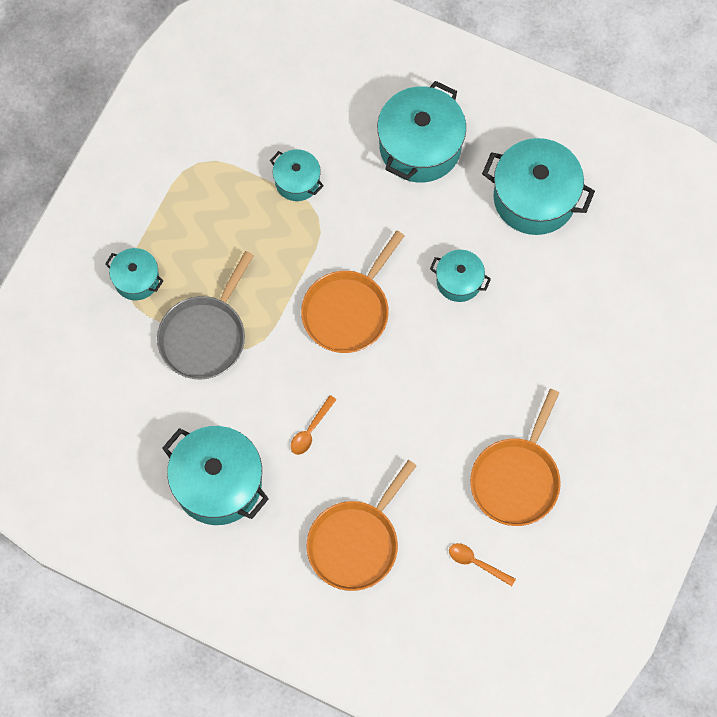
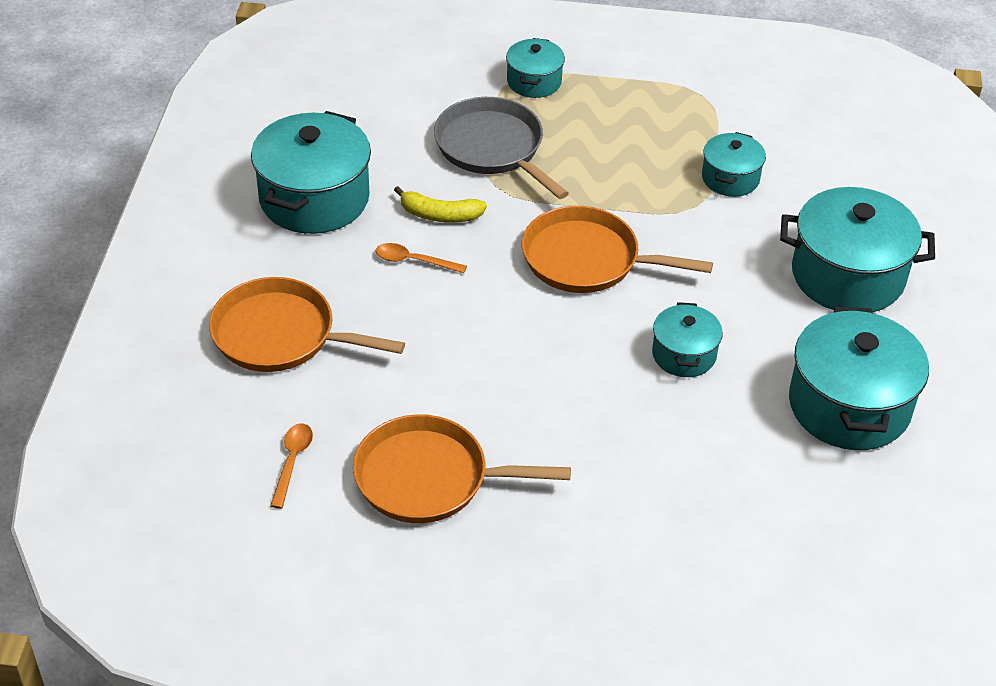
camera: 70 degrees right, 25 degrees down
grey pan [157,251,254,379] -> grey pan turned 45 degrees clockwise [434,97,569,199]
none -> yellow banana [394,186,487,223]

